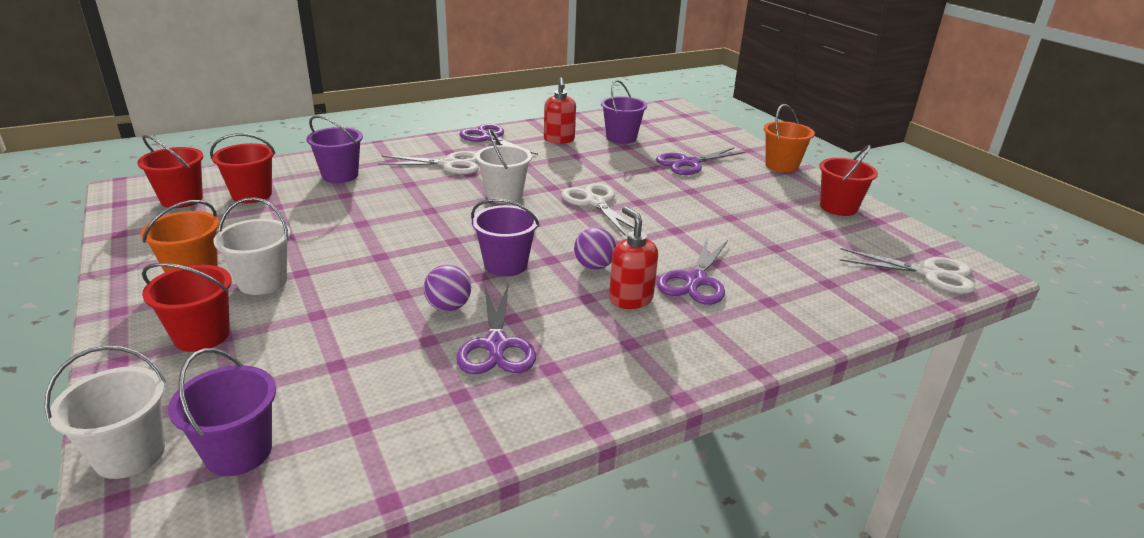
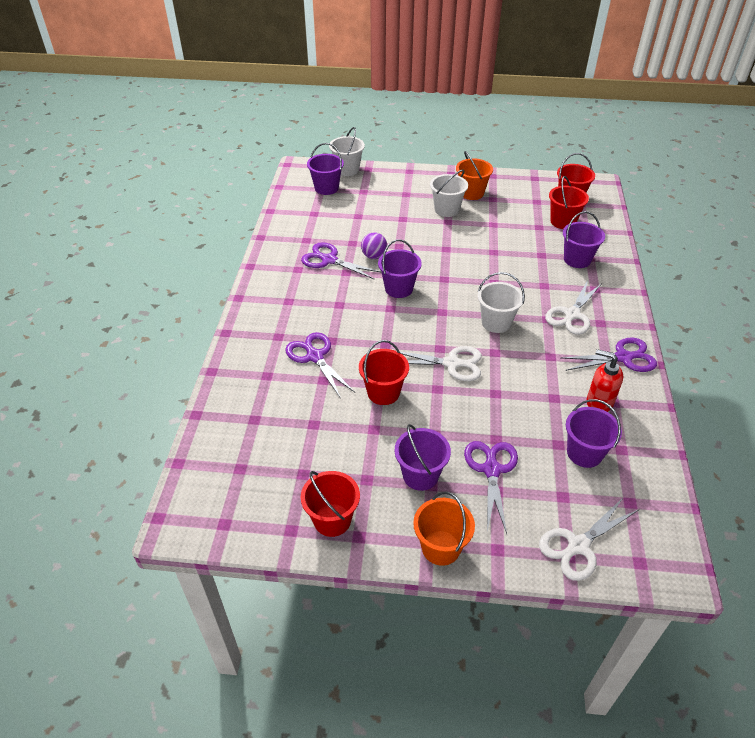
camera: 125 degrees right, 15 degrees up
red bucket [142,263,232,352] -> red bucket moved to [359,340,409,405]
purple ball [574,228,616,270] -> none
red soap dispenser [609,207,658,309] -> none
white scissors [839,248,975,294] -> white scissors moved to [539,498,638,581]
none -> purple bucket [395,424,451,491]

